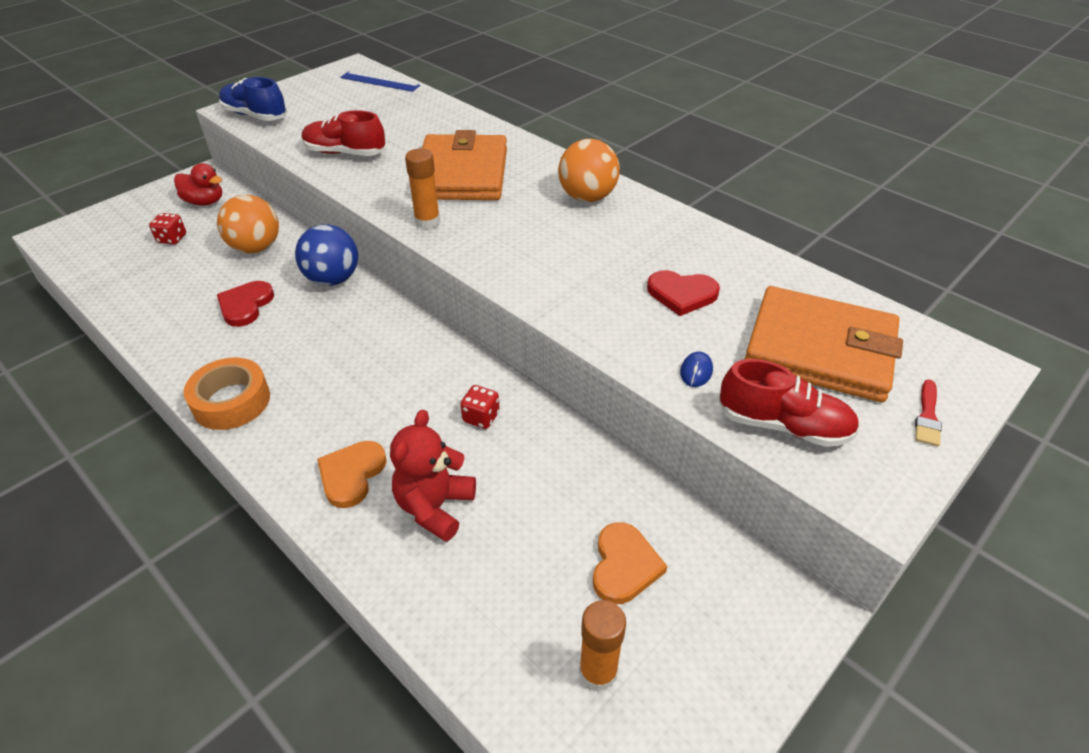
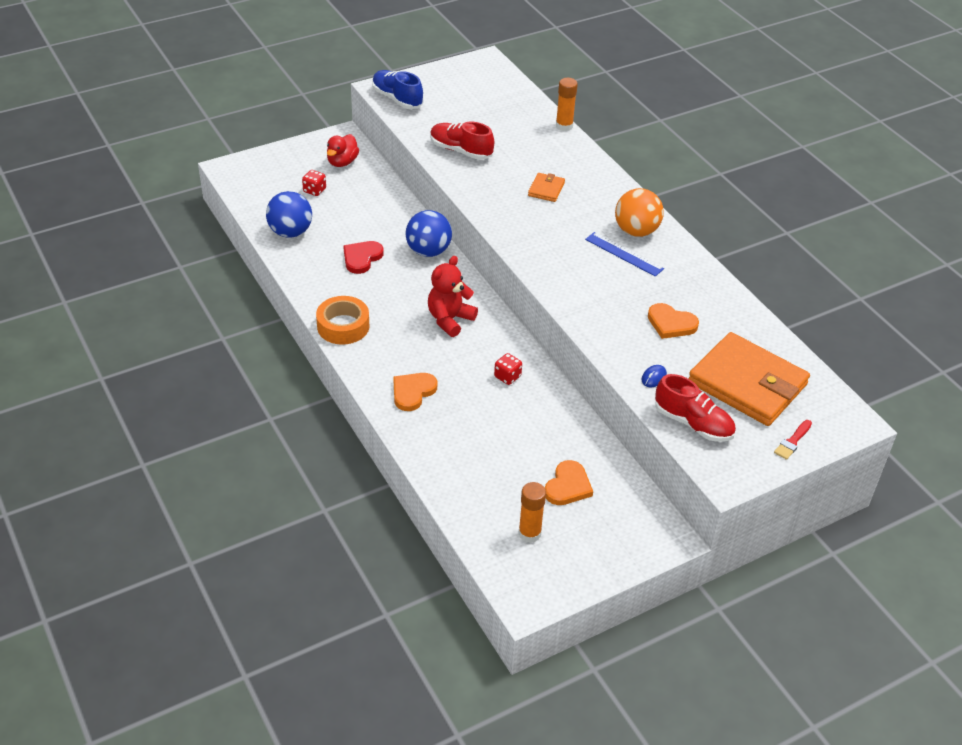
camera: 15 degrees right, 0 degrees up
red duck [174,163,222,206] -> red duck turned 75 degrees clockwise [327,134,359,167]
orange ball [217,195,279,253] -> none
blue ruler [340,71,420,92] -> blue ruler moved to [585,232,664,277]
red teddy bear [390,410,476,542] -> red teddy bear moved to [428,256,478,337]
orange glue stick [405,148,440,229] -> orange glue stick moved to [556,78,578,131]
orange wallet [422,130,507,200] -> orange wallet [528,173,565,202], size x0.43
red heart [647,270,720,316] -> orange heart [648,303,699,339]
none -> blue ball [266,191,312,238]

